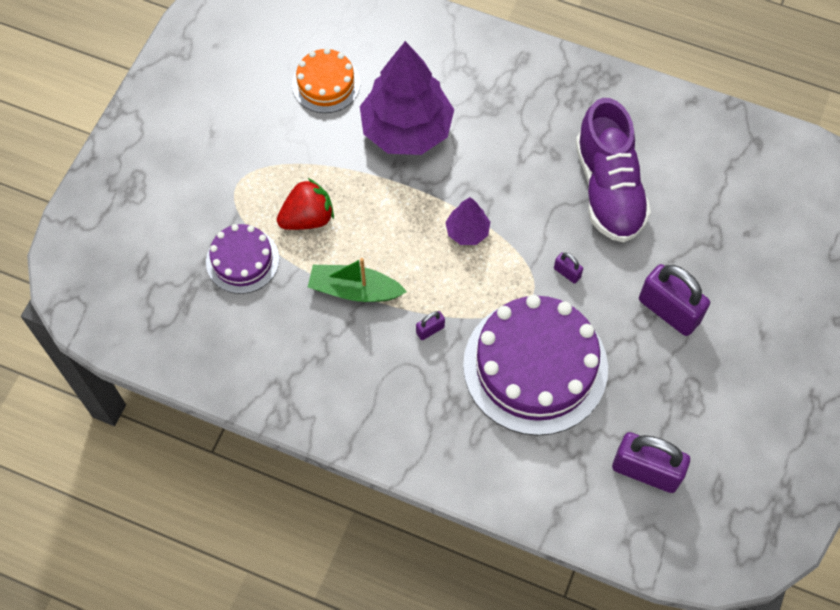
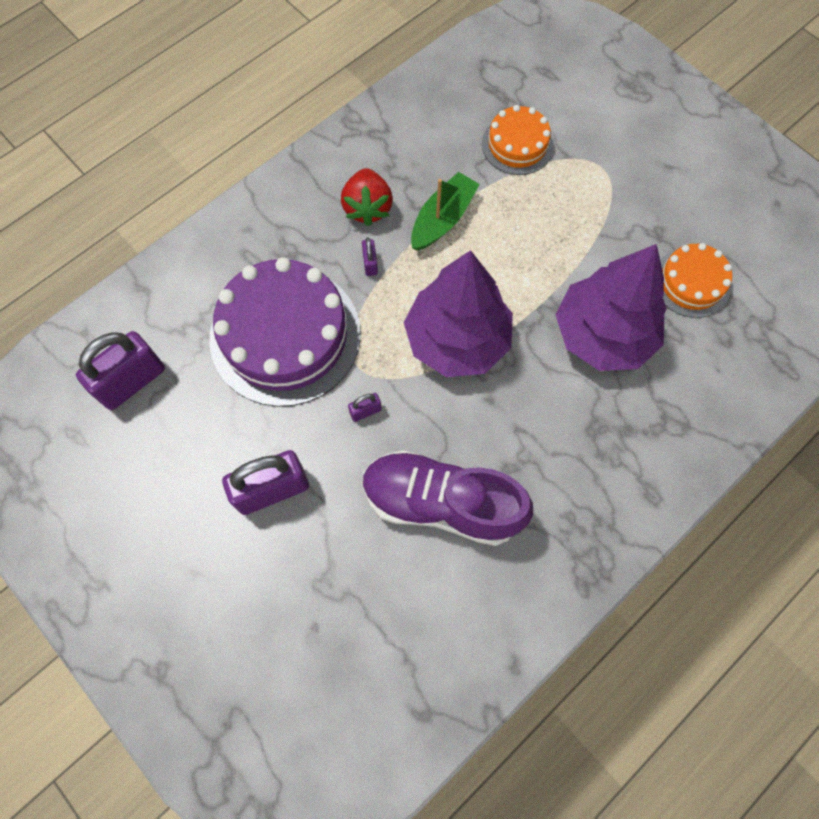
camera: 115 degrees right, 5 degrees up
purple cake [206,224,279,294] -> orange cake [482,105,554,175]
red strawberry [277,178,334,230] -> red strawberry moved to [341,168,393,226]
purple tree [445,197,490,245] -> purple tree [404,250,513,377], size x2.16

